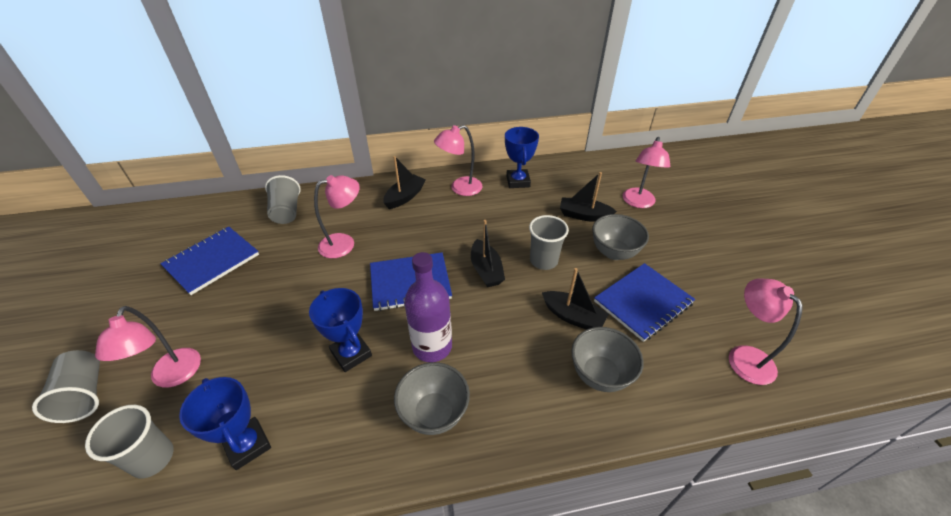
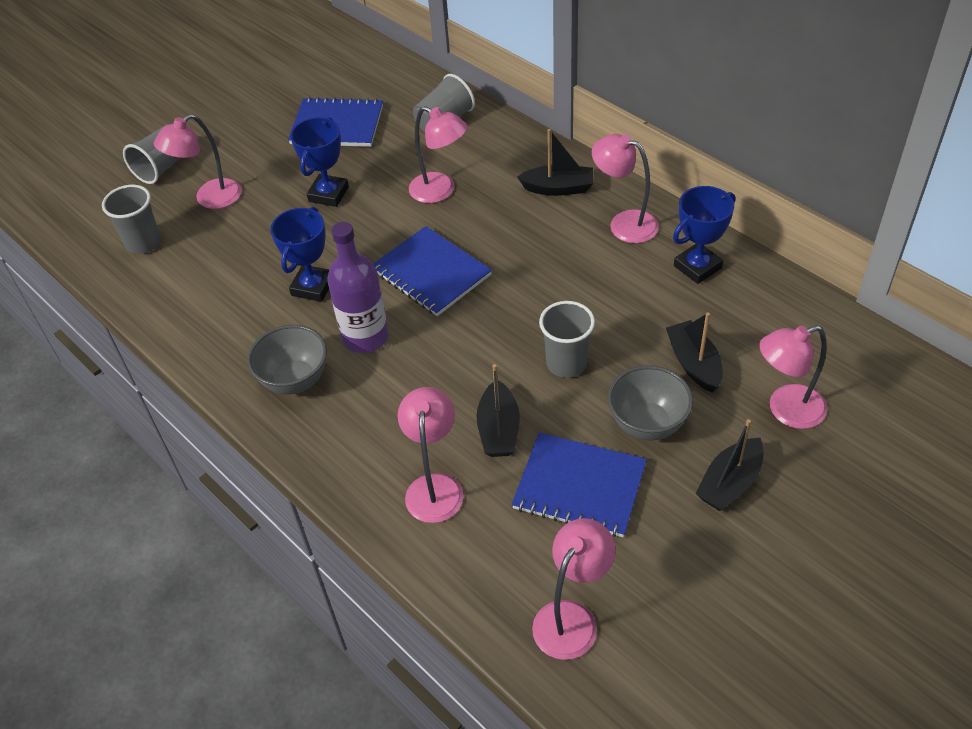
camera: 60 degrees right, 5 degrees up
blue trophy [179,377,271,470] -> blue trophy moved to [290,117,349,207]
black boat [471,220,505,287] -> black boat moved to [695,419,764,511]
grey bowl [571,327,644,392] -> pink lamp [398,387,463,523]

